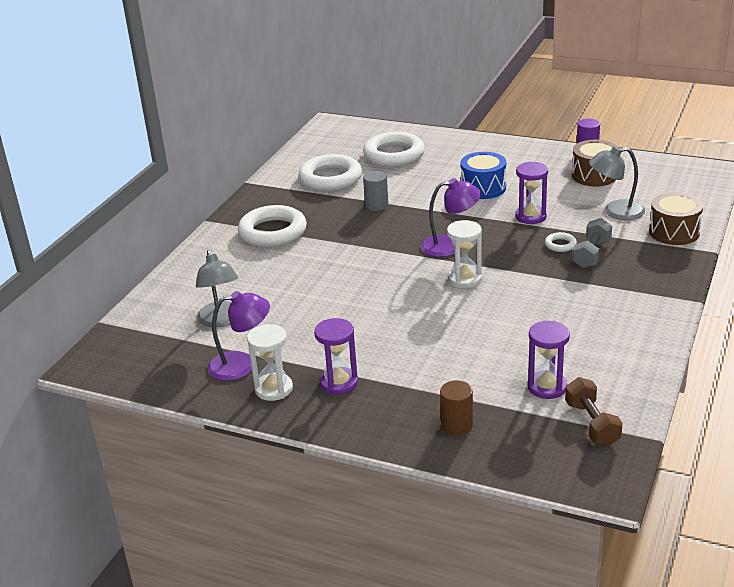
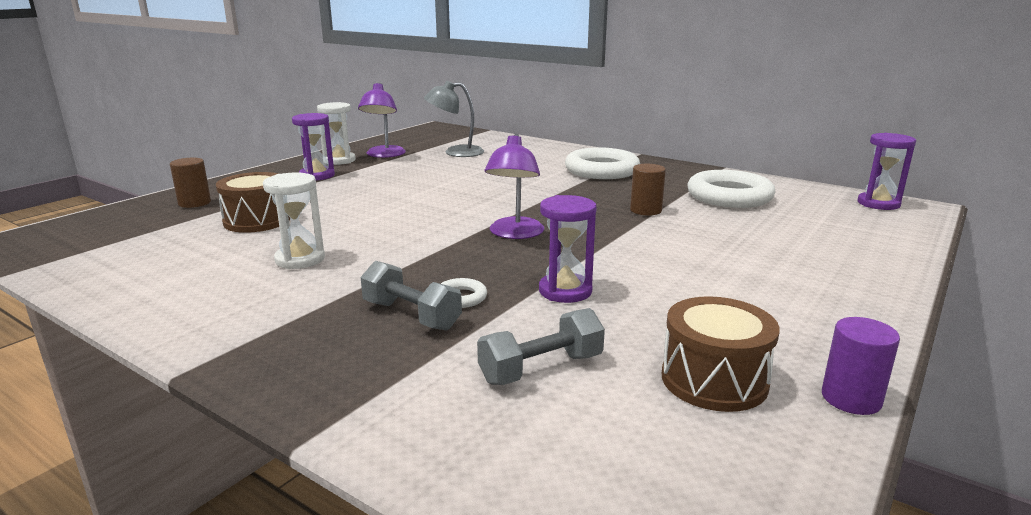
camera: 100 degrees right, 10 degrees down
white ring [363,132,425,167] -> none
grey cylinder [363,171,389,211] -> brown cylinder [630,164,666,216]
white hourglass [447,220,482,288] -> white hourglass moved to [263,172,325,269]
blue drum [460,152,506,199] -> none
purple hourglass [527,321,570,399] -> purple hourglass moved to [857,133,916,210]
brown dumbbell [565,377,623,446] -> none
grey lamp [589,146,645,220] -> grey dumbbell [477,308,605,385]
brown drum [649,192,703,245] -> brown drum moved to [216,172,290,233]

